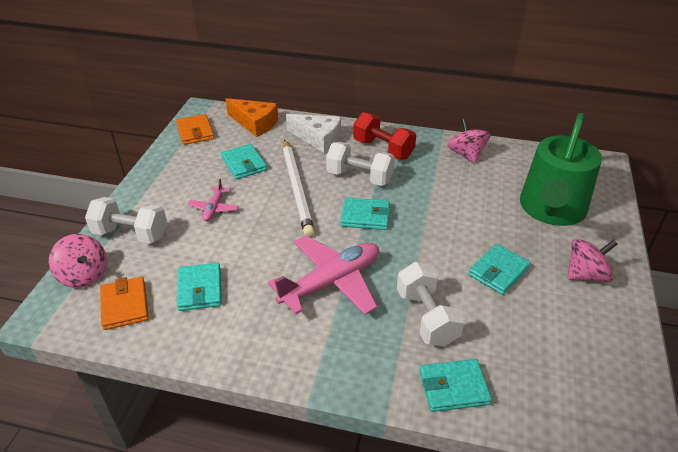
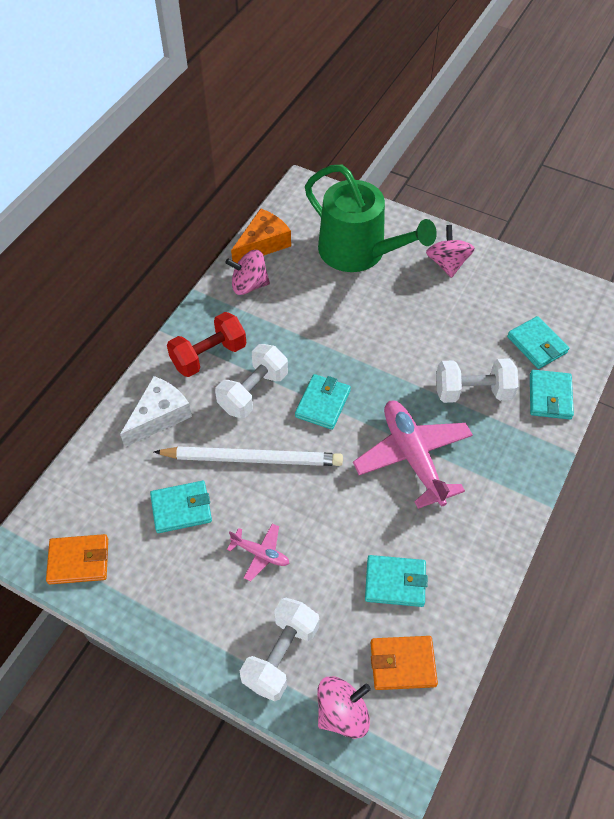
camera: 75 degrees left, 15 degrees up
orange cheese [225,98,278,137] -> orange cheese moved to [231,208,291,263]
turquoise wallet [468,244,531,295] -> turquoise wallet moved to [507,316,569,369]

